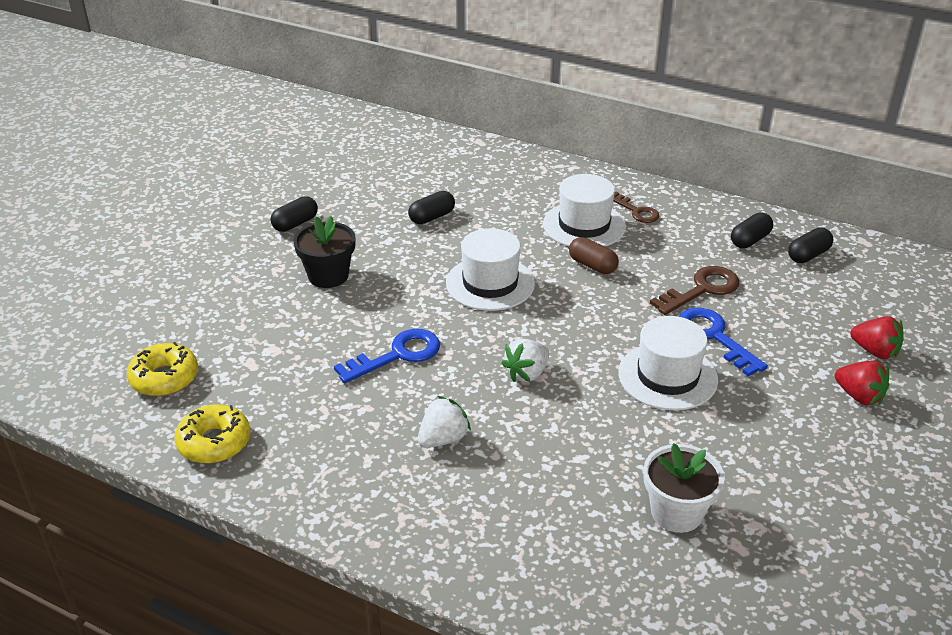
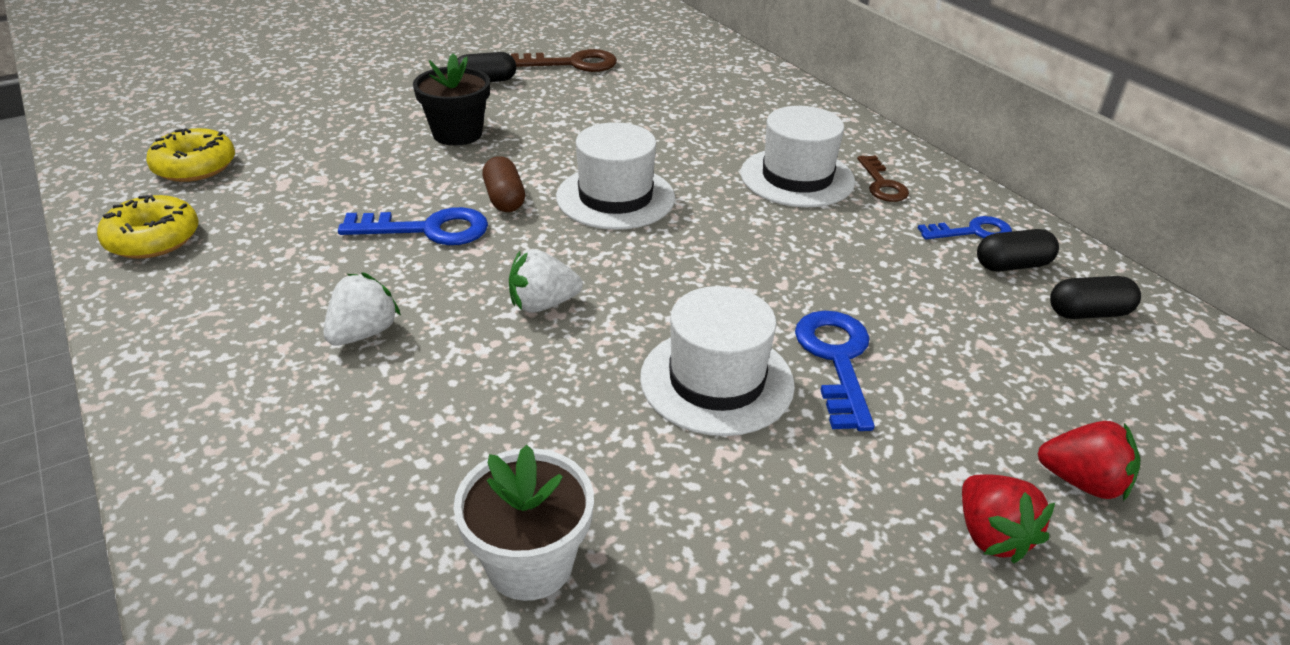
camera: 30 degrees right, 0 degrees up
black capsule [408,191,455,224] -> none
white strawberry [418,396,471,448] -> white strawberry turned 45 degrees counterclockwise [323,272,401,345]
brown capsule [569,237,619,274] -> brown capsule moved to [482,156,525,212]
brown key [650,266,739,315] -> brown key moved to [511,49,617,72]
red strawberry [850,316,904,359] -> red strawberry turned 45 degrees counterclockwise [1038,421,1140,501]
none -> blue key [918,216,1012,239]

